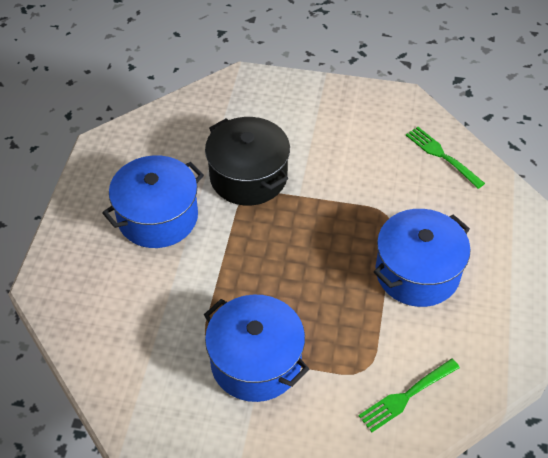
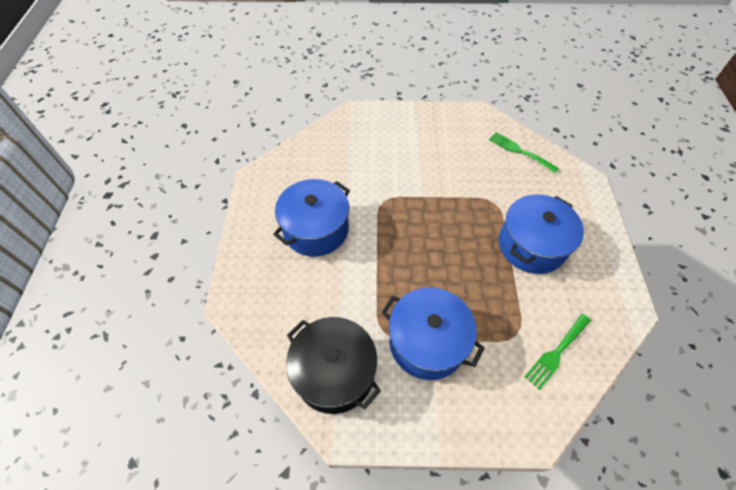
camera: 10 degrees left, 5 degrees up
black pot [205,117,290,206] -> black pot moved to [286,317,381,414]

